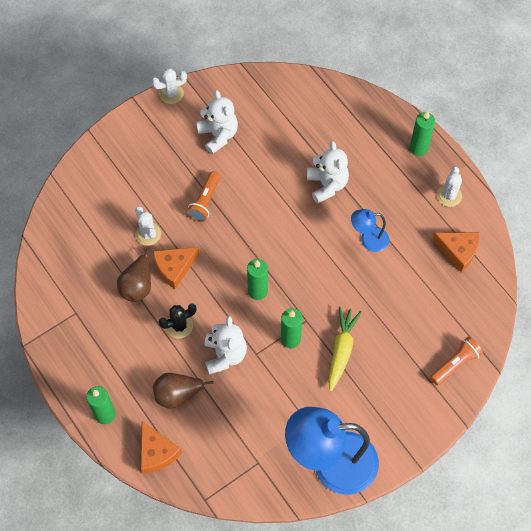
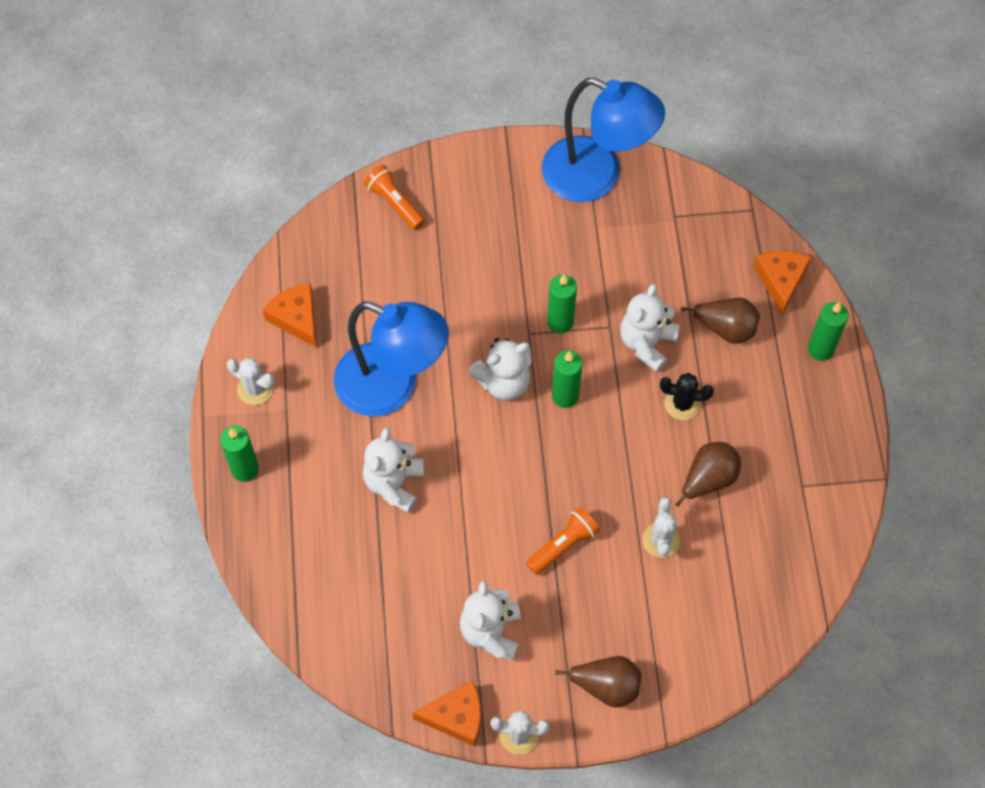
camera: 150 degrees left, 0 degrees up
orange cheese [153,247,199,289] -> orange cheese moved to [412,680,481,746]
yellow carrot [328,307,362,391] -> none
blue lamp [351,209,389,252] -> blue lamp [334,302,449,417], size x2.10
orange flashlight [430,337,483,385] -> orange flashlight turned 60 degrees clockwise [364,165,425,230]
white cactus [437,167,462,207] -> white cactus turned 75 degrees clockwise [227,358,274,405]
none -> white teddy bear [469,338,532,400]
none -> brown pear [555,656,642,708]

